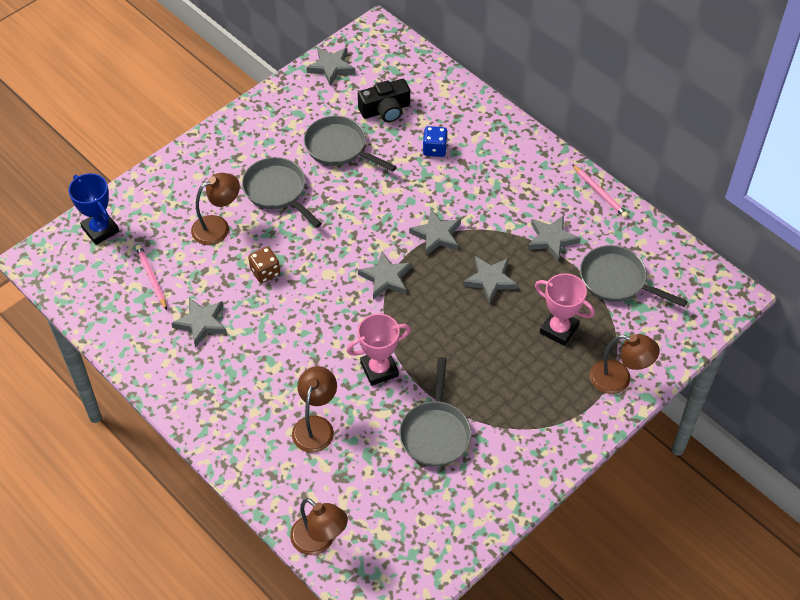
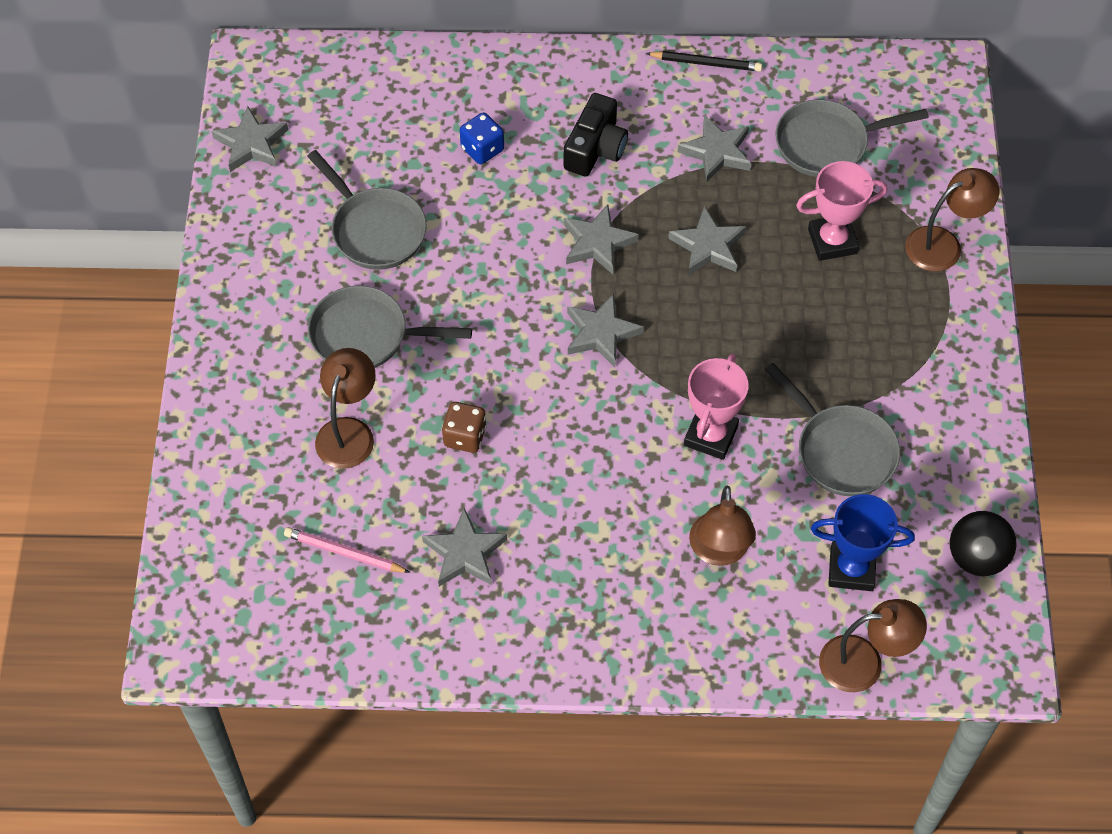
camera: 45 degrees left, 5 degrees up
blue trophy [68,173,119,245] -> blue trophy moved to [811,494,915,591]
brown lamp [292,366,337,453] -> brown lamp turned 150 degrees counterclockwise [689,486,756,566]
grey pan [304,116,397,172] -> grey pan turned 120 degrees counterclockwise [307,150,427,270]
black camera [358,79,410,122] -> black camera moved to [564,93,628,176]
pink pencil [572,164,628,218] -> black pencil [645,51,762,72]
none -> black ball [950,511,1017,576]

